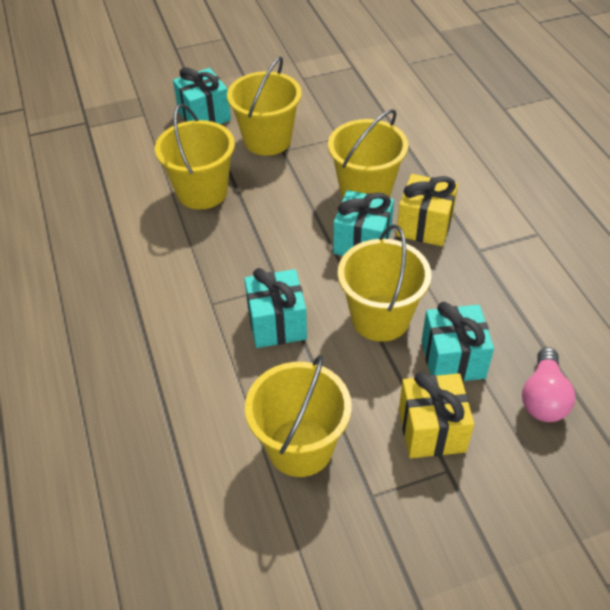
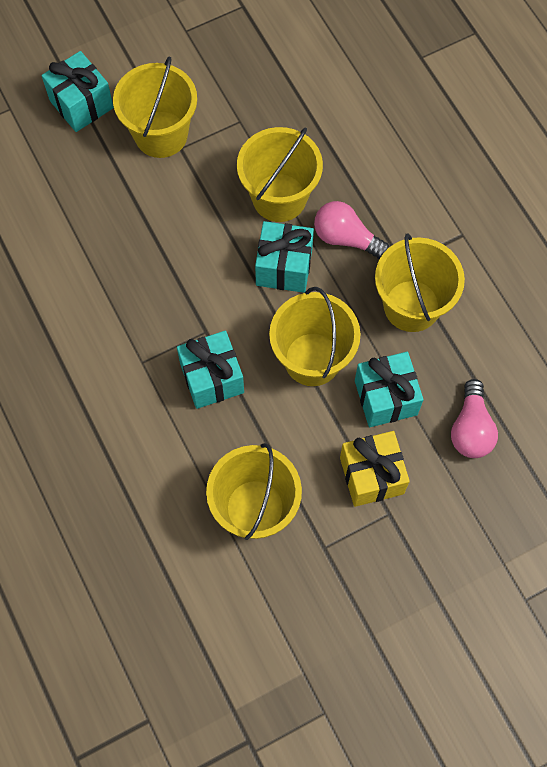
camera: 10 degrees left, 20 degrees up
yellow bucket [155,104,235,210] -> yellow bucket moved to [375,233,465,332]
yellow gift [396,174,458,246] -> pink light bulb [314,201,389,259]

